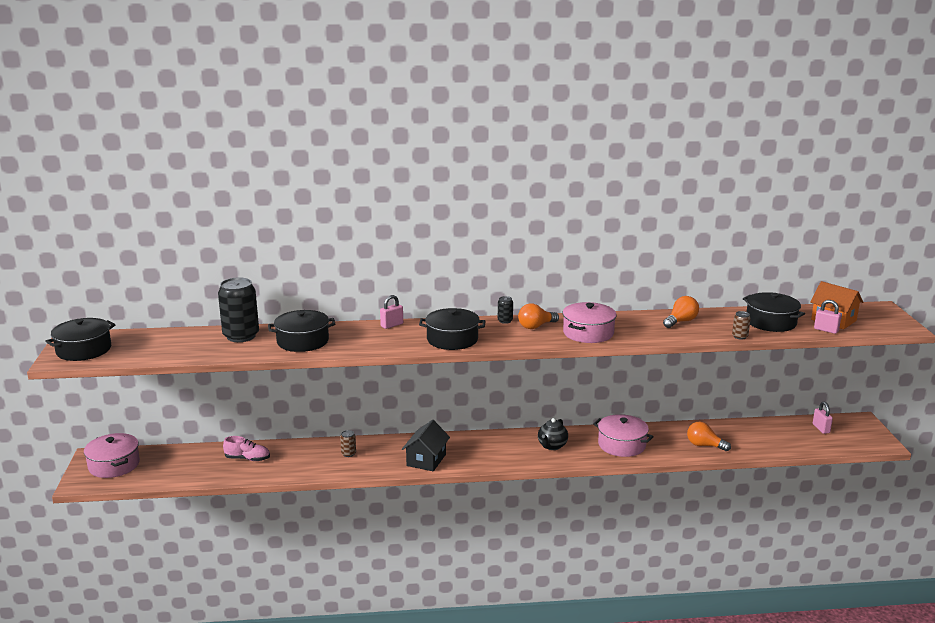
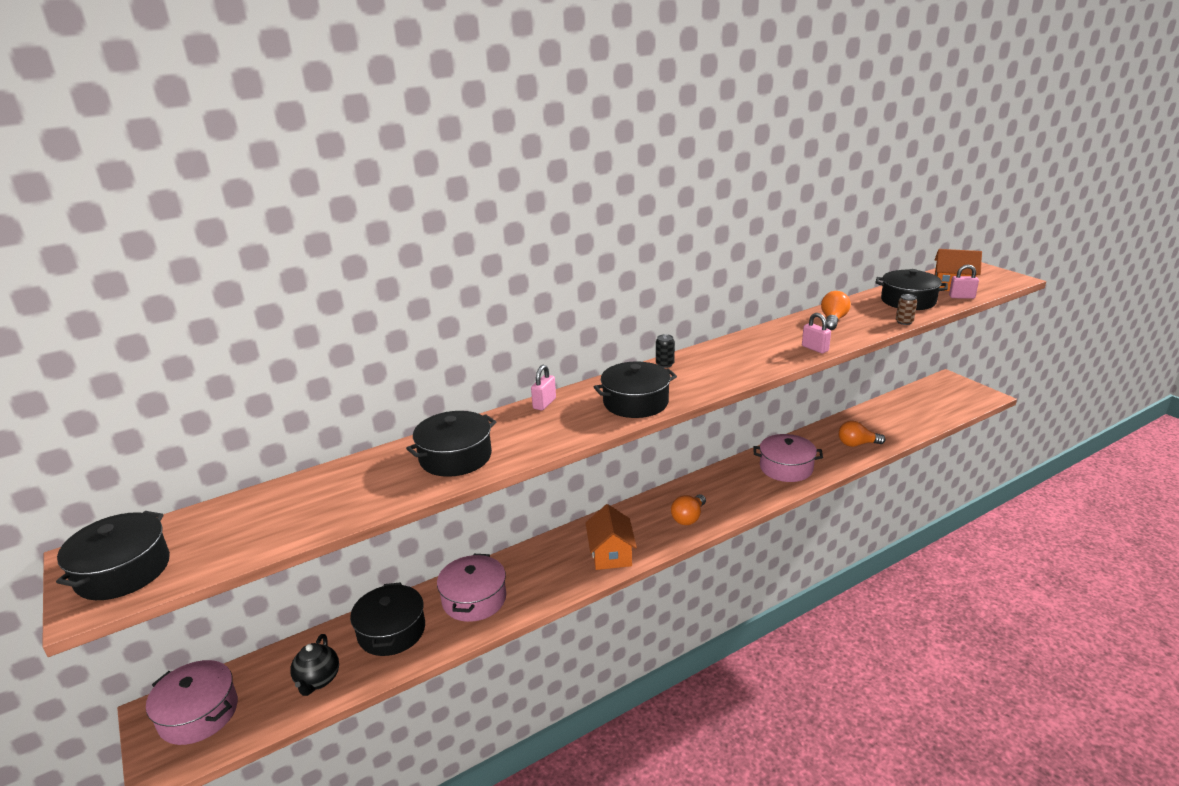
camera: 25 degrees left, 5 degrees up
black can [218,277,259,342] -> none
pink shoe [223,436,270,461] -> black pot [350,582,425,656]
brown can [340,430,356,457] -> none
black house [402,420,450,471] -> orange house [585,504,637,570]
orange light bulb [518,304,559,329] -> orange light bulb moved to [671,494,706,525]
black teapot [538,418,568,450] -> black teapot moved to [290,634,339,696]
pink pot [563,302,617,343] -> pink pot moved to [437,554,506,622]
pink padlock [813,401,833,434] -> pink padlock moved to [802,313,831,354]

